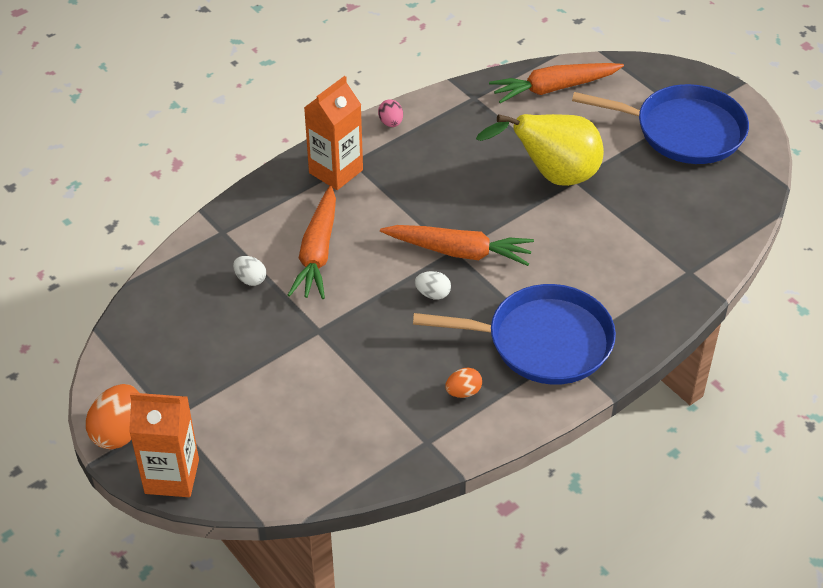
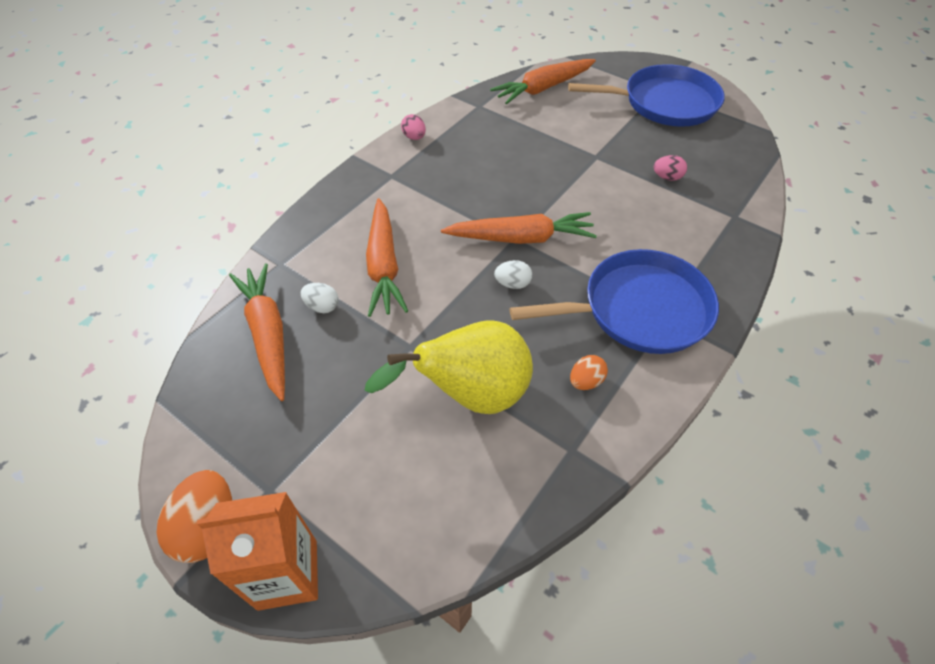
camera: 15 degrees left, 5 degrees up
orange carton [304,76,363,190] -> none
yellow pear [476,114,604,186] -> yellow pear moved to [364,320,533,414]
none -> orange carrot [229,263,285,401]
none -> pink egg [654,155,687,181]

